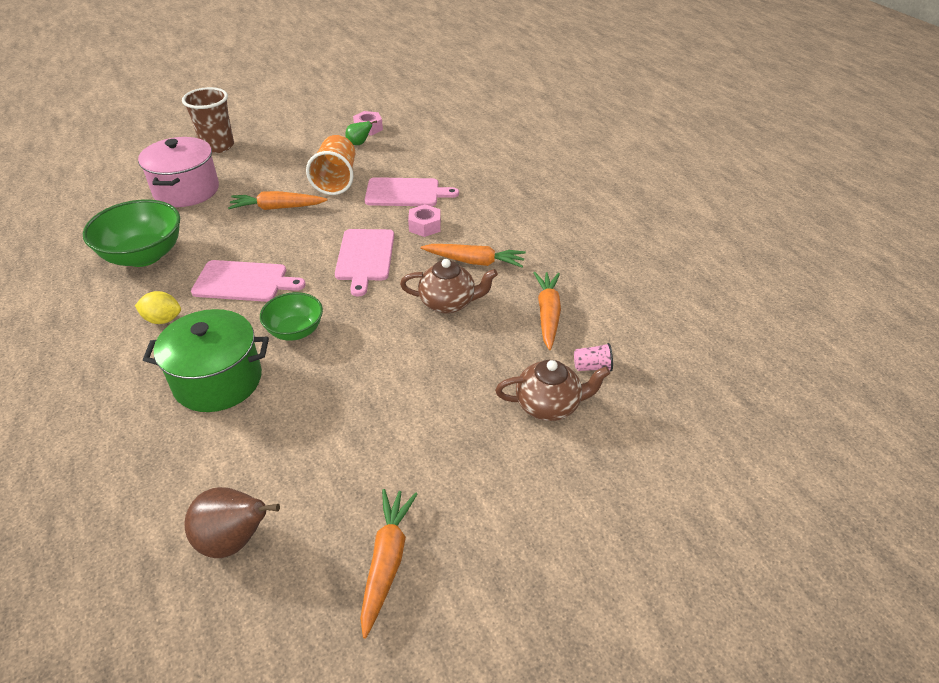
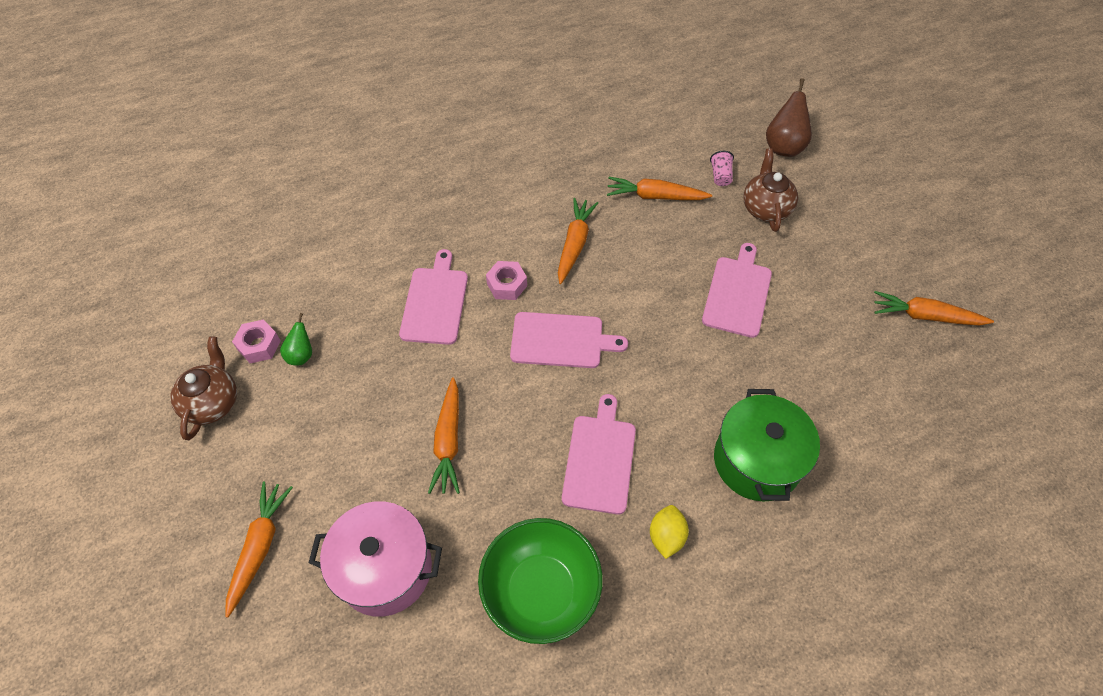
camera: 85 degrees left, 15 degrees up
brown cup [182,87,234,153] -> orange carrot [226,482,293,618]
brown pear [184,487,280,558] -> brown pear moved to [766,78,812,157]
green bowl [260,292,323,341] -> none
orange cup [306,135,355,195] -> none
brown teapot [400,259,498,314] -> brown teapot moved to [170,337,237,440]
none -> pink cutting board [702,243,772,338]

